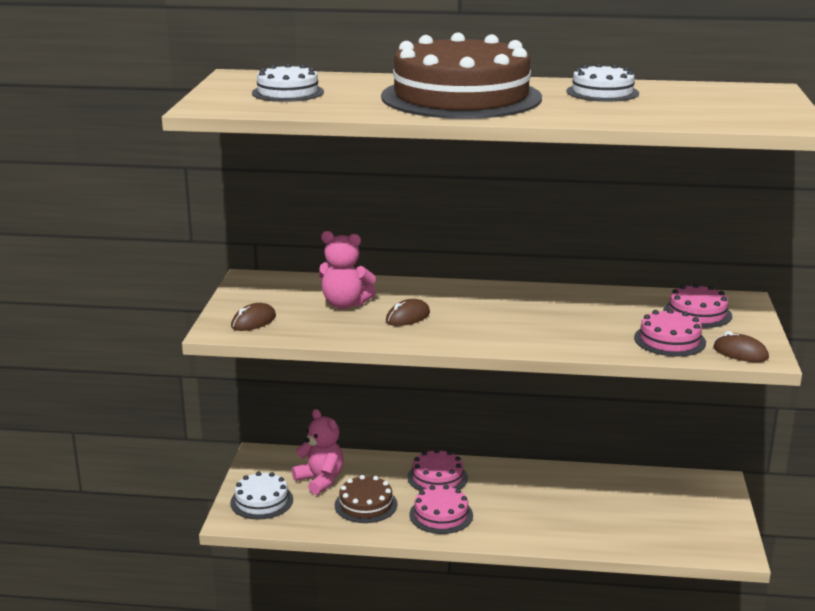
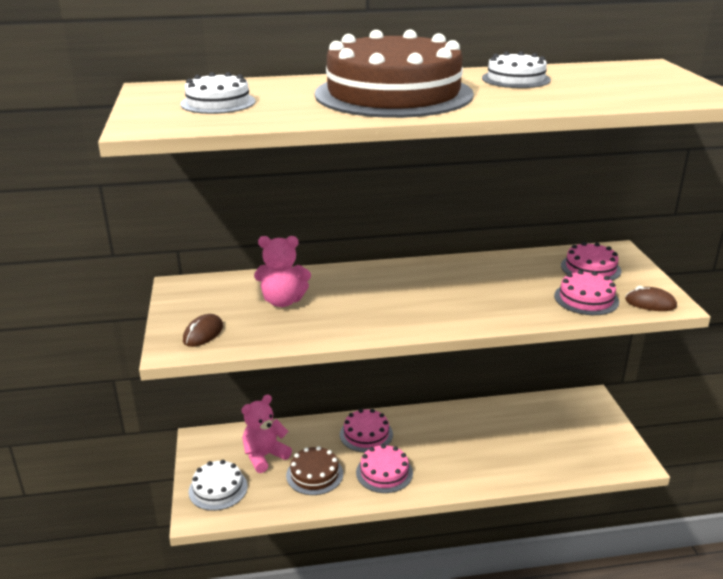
camera: 15 degrees left, 5 degrees up
pink teddy bear [292,409,344,495] -> pink teddy bear turned 75 degrees counterclockwise [242,394,292,473]
brown mouse [386,299,430,326] -> none

